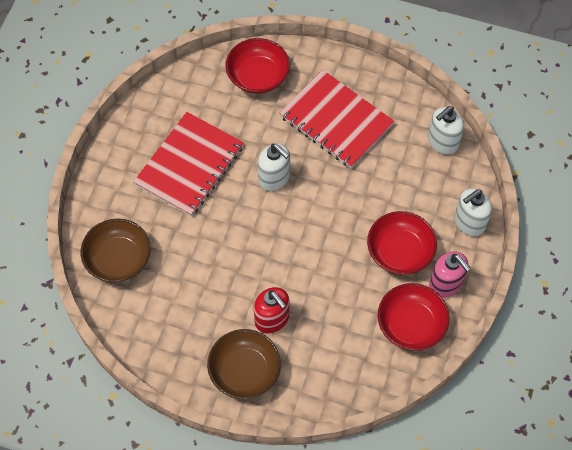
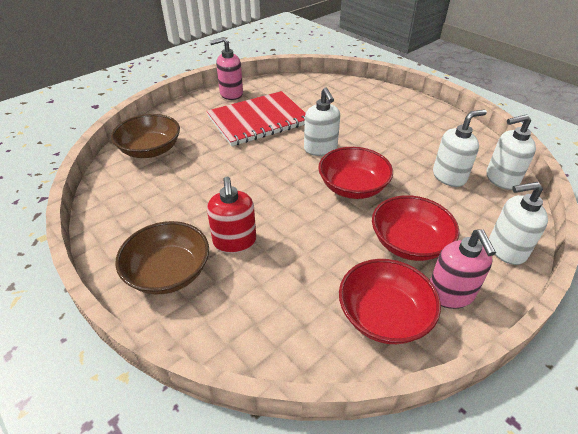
camera: 30 degrees right, 20 degrees down
red bowl [225,38,290,94] -> red bowl moved to [318,147,393,199]
red notebook [279,70,395,168] -> none
none -> pink soap dispenser [210,37,243,100]
none -> white soap dispenser [433,110,487,187]

